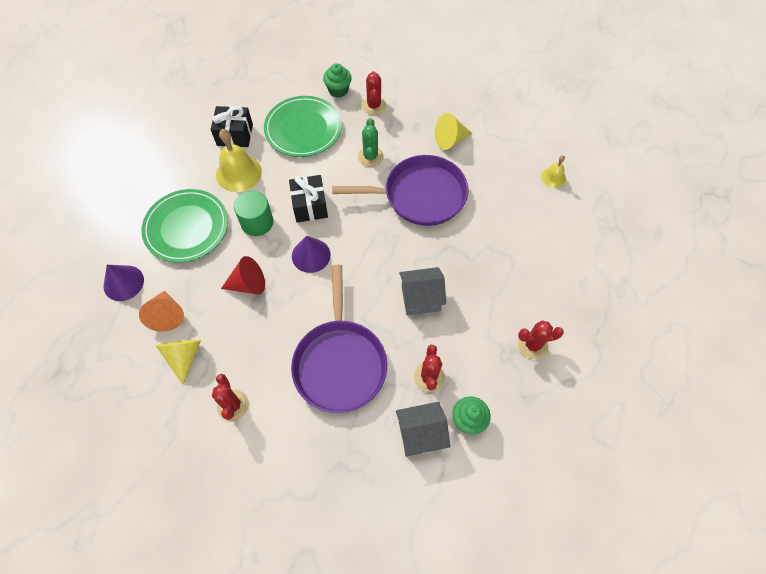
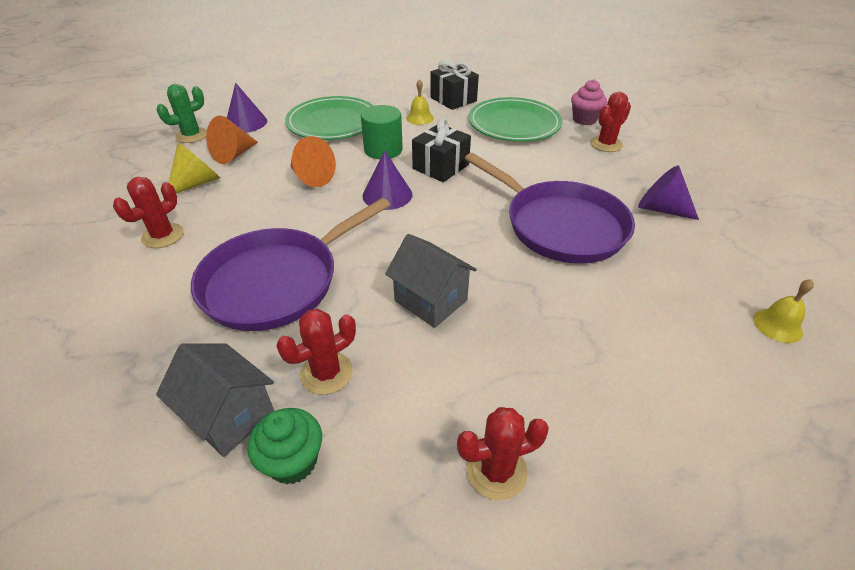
camera: 50 degrees right, 20 degrees down
yellow bell [216,129,262,192] -> yellow bell [406,79,434,125], size x0.54
red cone [221,256,265,295] -> orange cone [290,136,336,187]
green cupcake [323,63,352,98] -> pink cupcake [571,79,607,125]
green cactus [358,118,384,167] -> green cactus moved to [157,84,207,143]
yellow cone [435,113,473,150] -> purple cone [638,165,699,220]
red cactus [518,320,564,359] -> red cactus turned 60 degrees counterclockwise [457,407,549,500]

